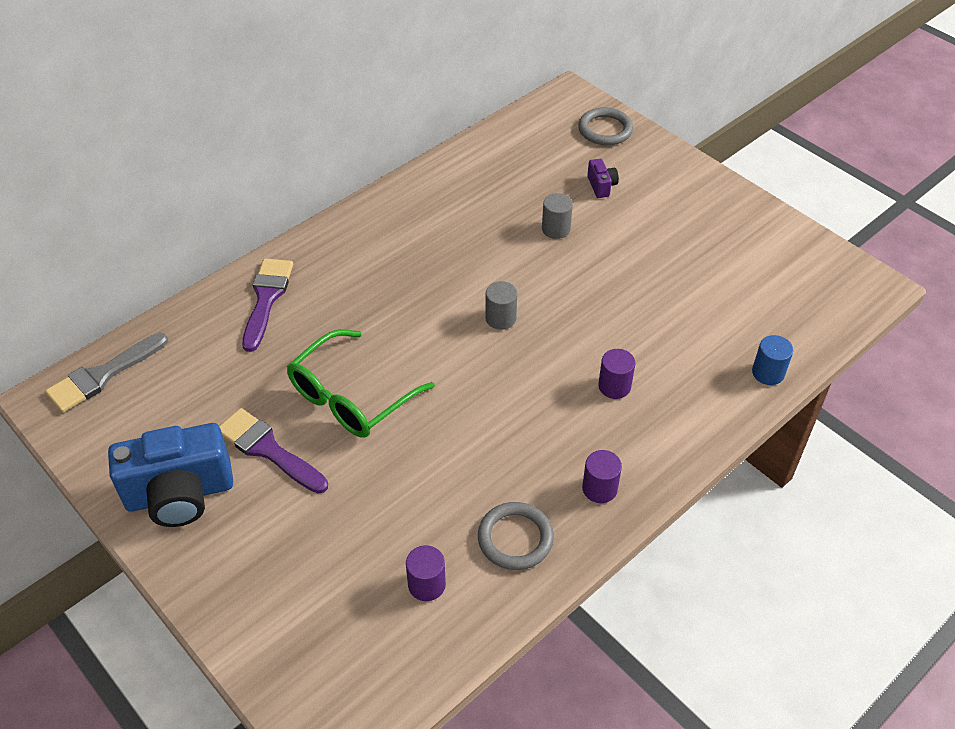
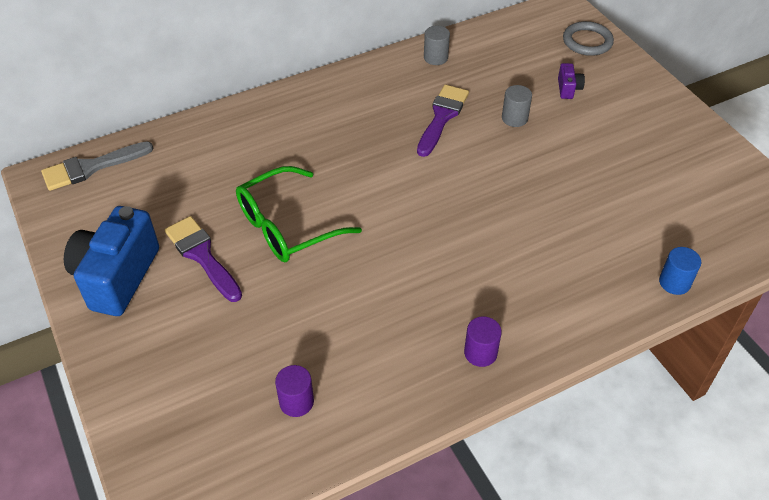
camera: 15 degrees right, 0 degrees up
blue camera [108,423,233,527] -> blue camera turned 105 degrees clockwise [64,206,159,316]
purple brush [242,258,293,352] -> purple brush moved to [417,85,469,157]
grey ring [478,502,554,570] -> none
grey cylinder [485,281,517,330] -> grey cylinder moved to [424,26,450,65]
purple cylinder [598,349,635,399] -> none

